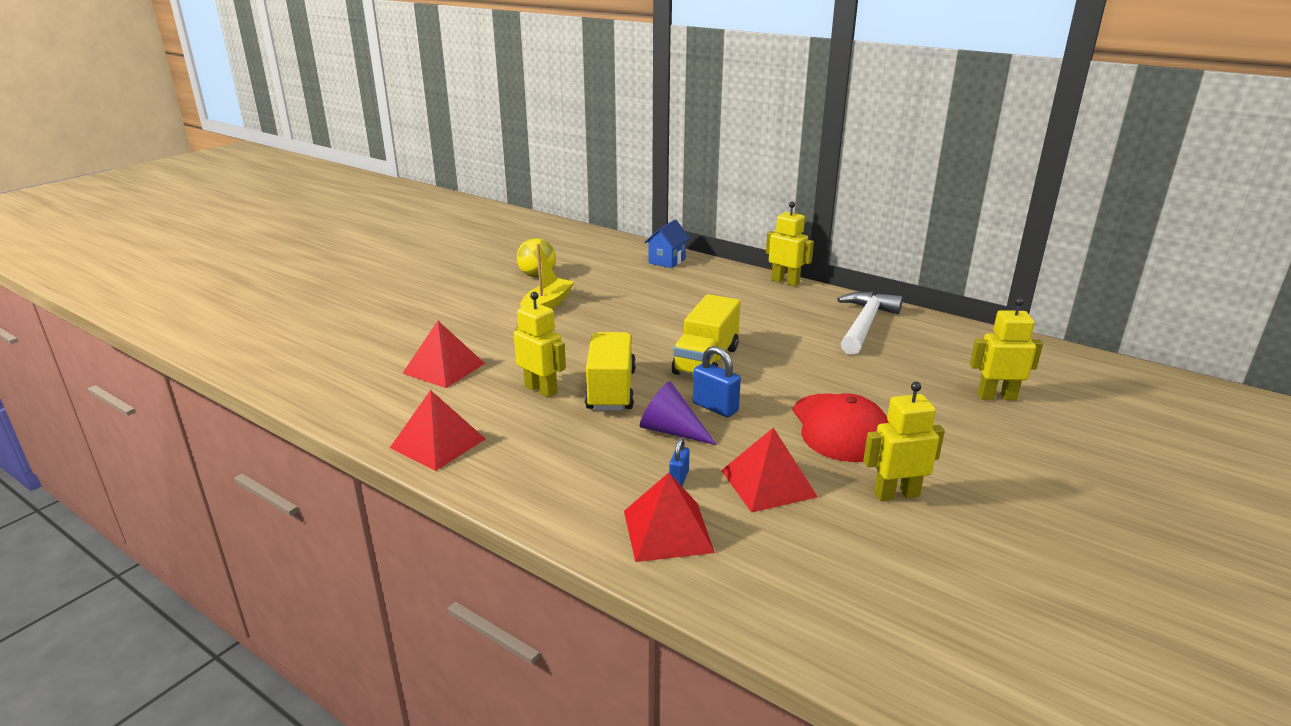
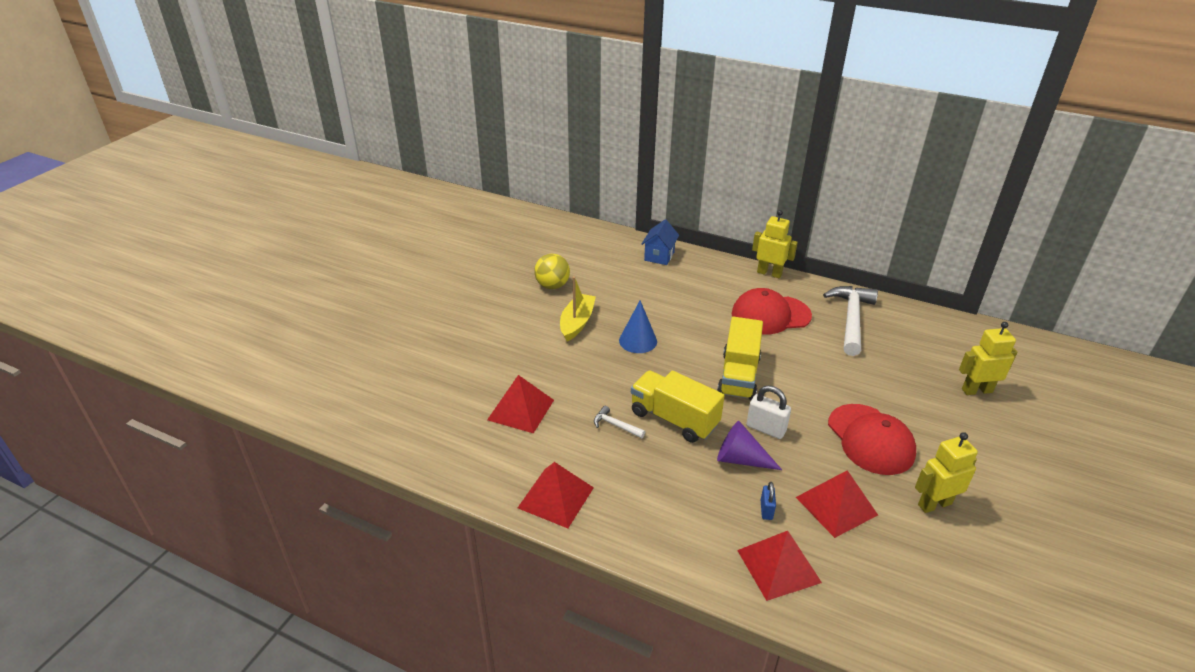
camera: 10 degrees left, 10 degrees up
yellow robot [514,292,566,398] -> white hammer [594,406,645,438]
yellow truck [585,332,636,411] -> yellow truck turned 45 degrees counterclockwise [631,370,725,443]
blue padlock [693,346,741,417] -> white padlock [746,385,791,439]
none -> blue cone [619,300,657,353]
none -> red cap [732,288,812,334]

